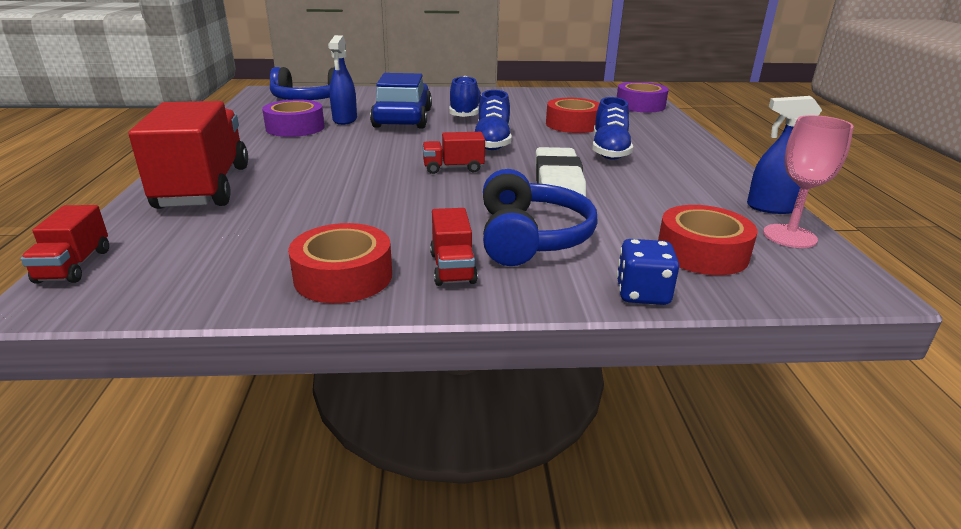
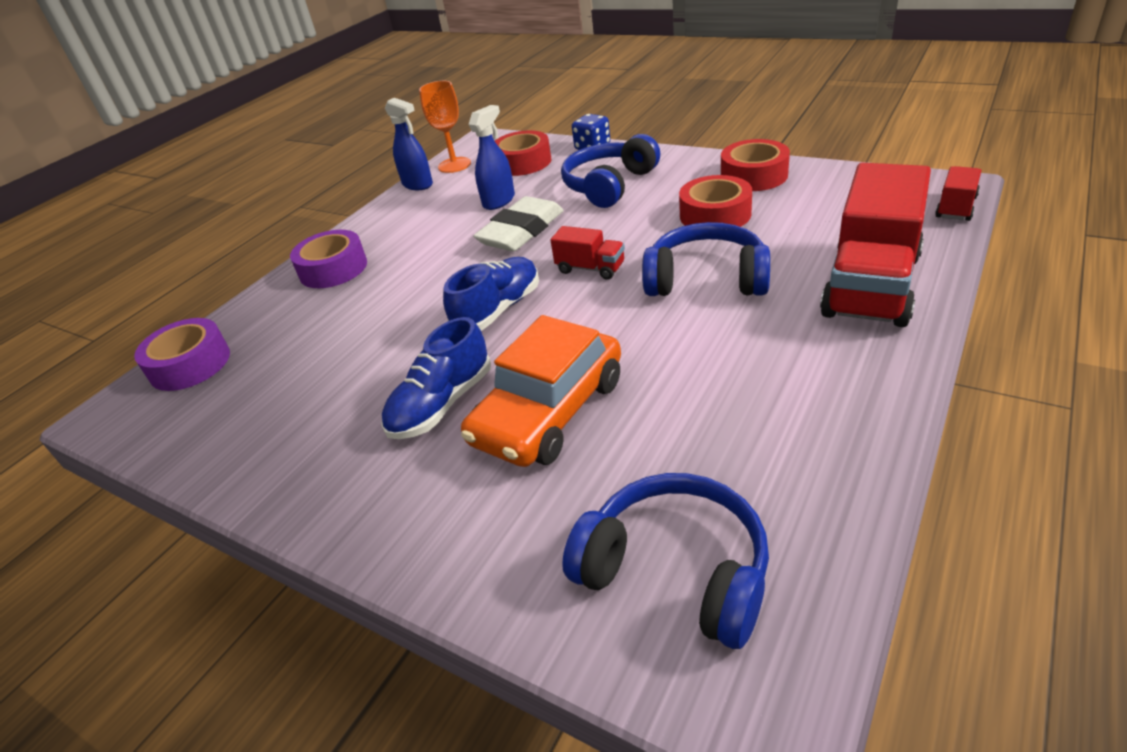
camera: 140 degrees left, 10 degrees up
purple tape [262,99,325,137] -> purple tape moved to [290,230,367,288]
blue spray bottle [328,35,357,125] -> blue spray bottle moved to [468,105,515,210]
blue car [370,73,432,129] -> orange car [461,315,621,467]
red truck [430,208,478,286] -> none
red tape [546,98,600,133] -> red tape moved to [679,175,752,227]
blue shoe [592,97,633,160] -> none
pink goblet [763,115,854,248] -> orange goblet [419,81,471,173]
none -> blue headphones [642,222,770,296]

